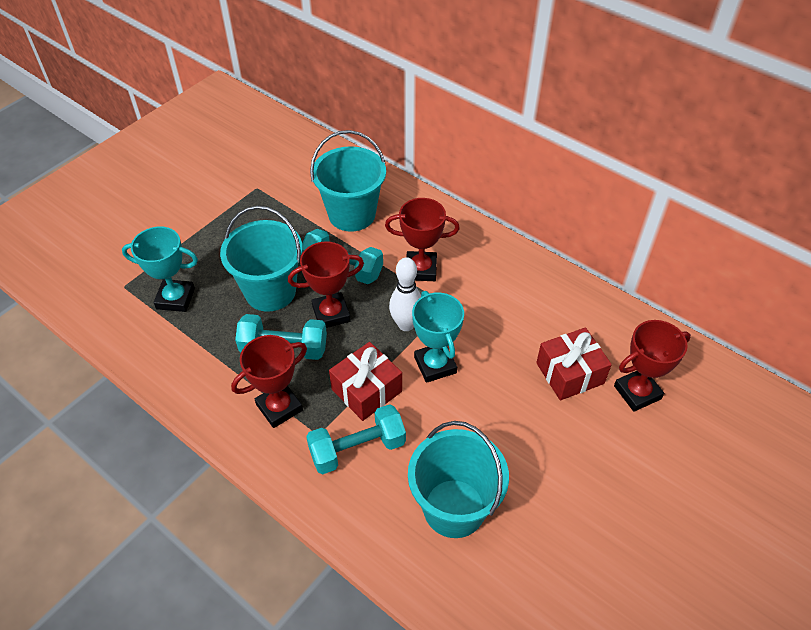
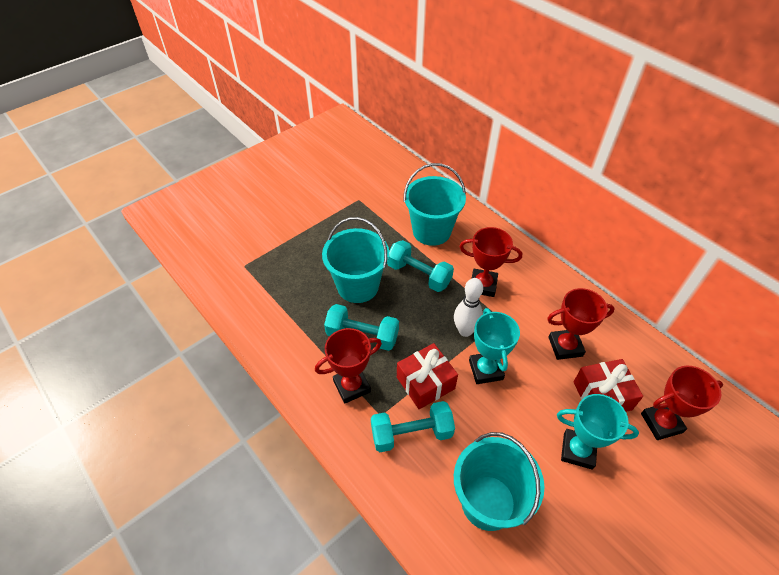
camera: 10 degrees right, 0 degrees up
turquoise trophy [122,227,198,312] -> turquoise trophy moved to [557,394,639,470]
red trophy [288,242,364,328] -> red trophy moved to [547,288,615,360]

